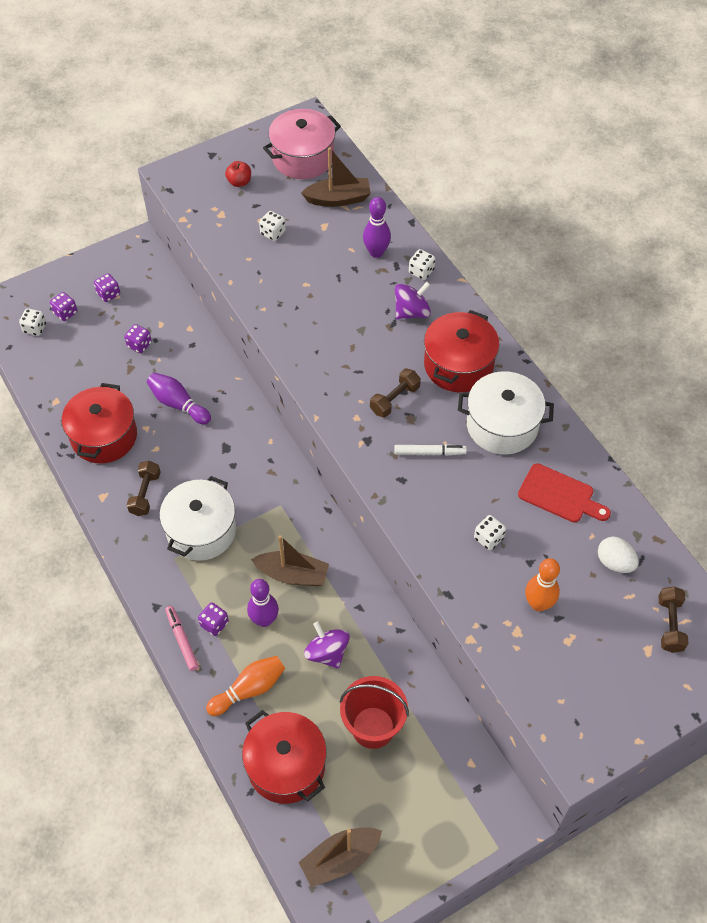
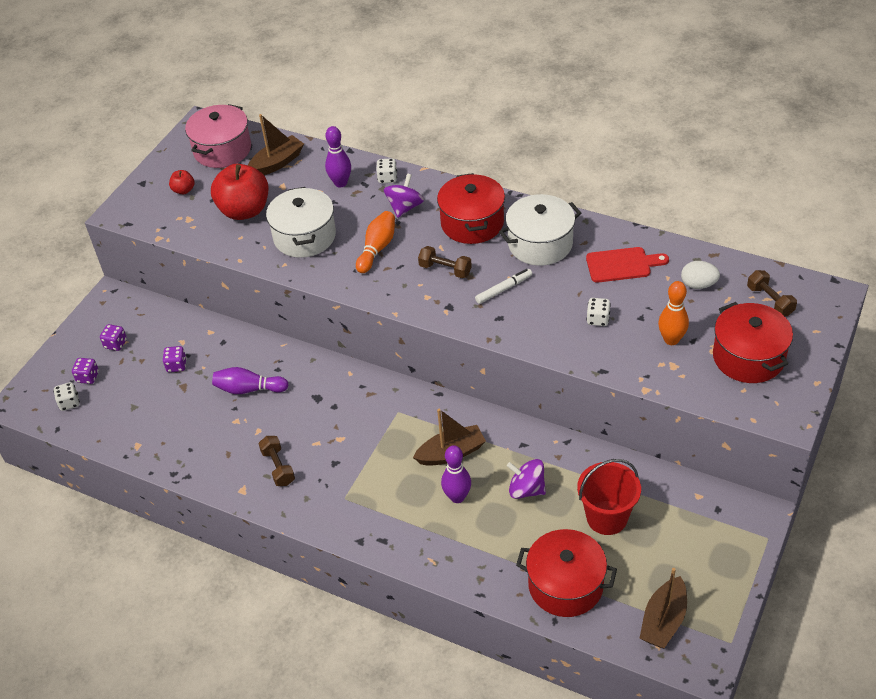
camera: 30 degrees left, 10 degrees down
red pot [62,383,137,464] -> red pot moved to [713,302,793,383]
white pot [160,476,236,561] -> white pot moved to [266,187,336,258]
pink marker [165,606,199,671] -> none
purple dice [198,602,229,636] -> none
orange bowling pin [206,656,285,716] -> orange bowling pin moved to [356,211,395,273]
white dice [259,211,286,241] -> red apple [211,164,268,220]
brown dumbbell [370,369,421,417] -> brown dumbbell turned 75 degrees counterclockwise [418,246,472,278]

